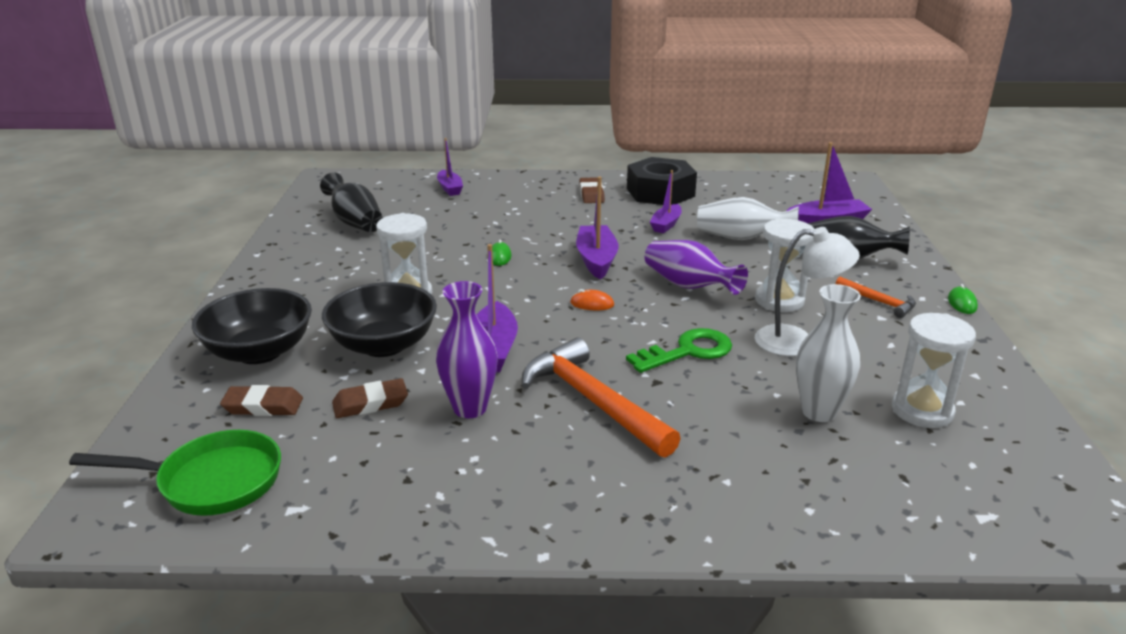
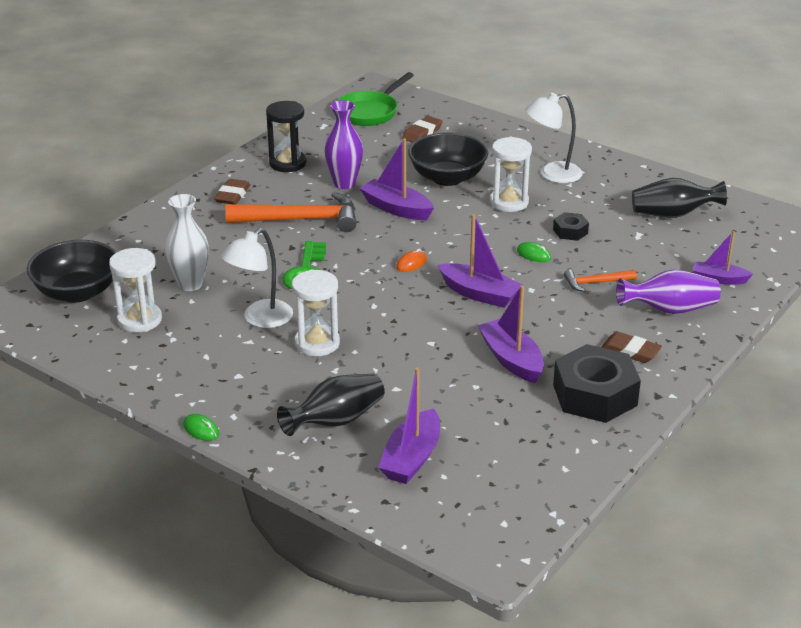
camera: 125 degrees right, 5 degrees up
black bowl [192,288,312,364] -> black bowl moved to [27,240,117,303]
brown eraser [332,378,408,418] -> brown eraser moved to [214,179,250,204]
purple vase [645,240,748,295] -> purple vase moved to [616,270,721,314]
purple boat [650,170,682,233] -> purple boat [478,285,544,383], size x1.53
white vase [697,197,799,240] -> none
orange hammer [835,277,916,318] -> orange hammer moved to [564,270,637,292]
none -> black hourglass [266,101,306,172]
none -> white lamp [525,93,583,183]
none -> black nut [553,212,589,241]

